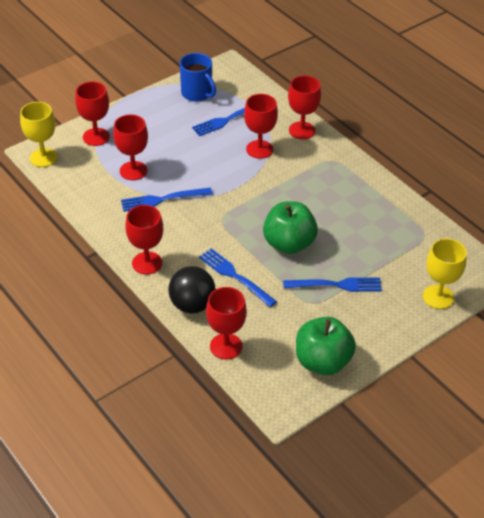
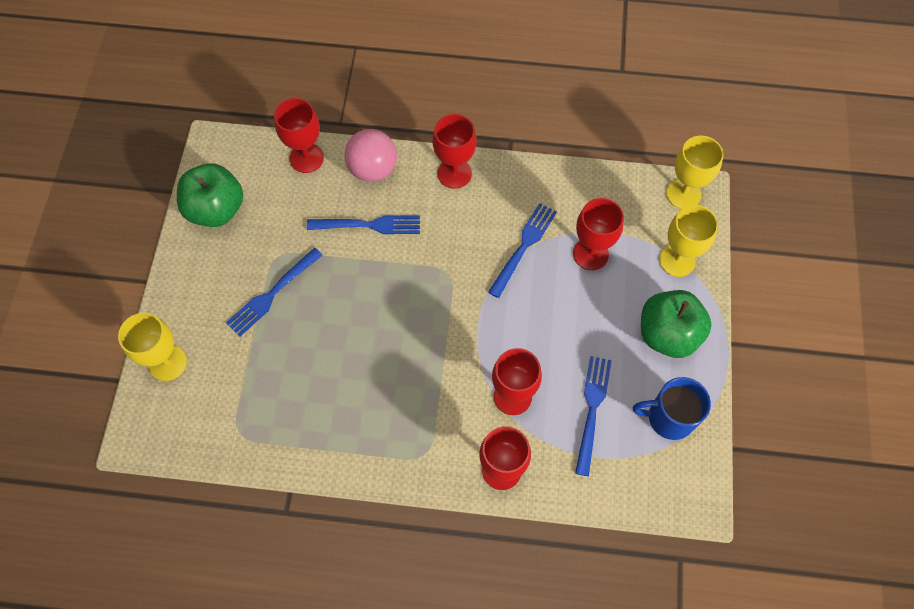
camera: 135 degrees right, 20 degrees up
red goblet [75,82,110,146] -> yellow goblet [659,205,718,277]
black ball [168,266,216,314] -> pink ball [344,129,397,182]
green apple [263,202,318,254] -> green apple moved to [641,290,712,358]

